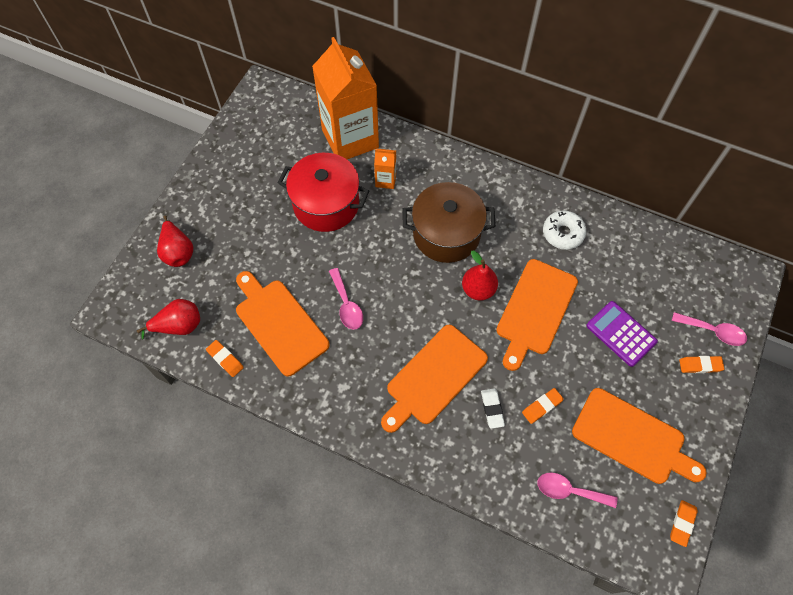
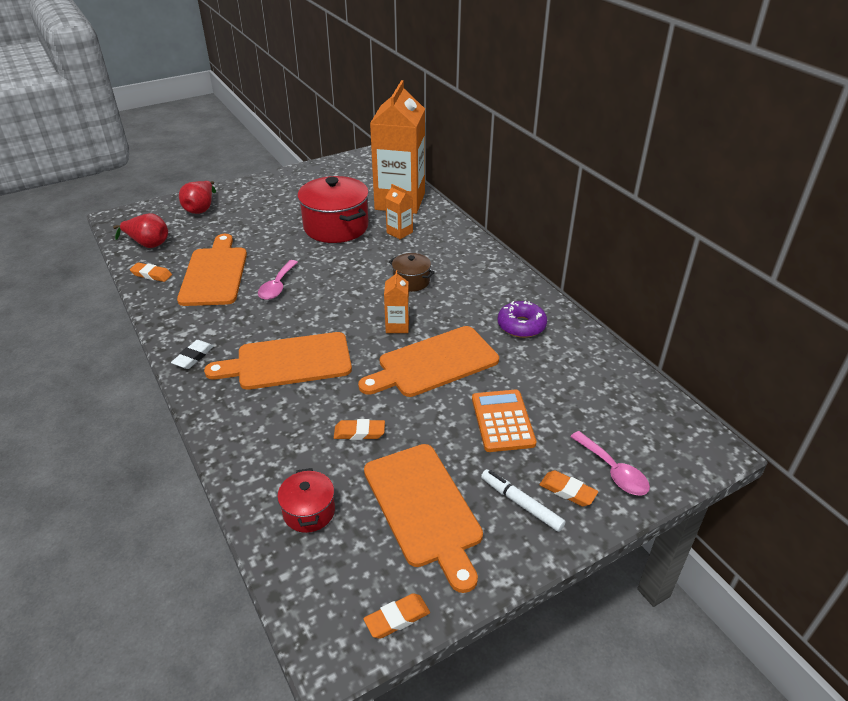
camera: 35 degrees right, 25 degrees down
orange eraser [206,340,244,377] -> orange eraser turned 60 degrees counterclockwise [130,262,172,282]
brown pot [403,182,496,263] -> brown pot [389,253,435,292], size x0.51
red pear [462,251,498,301] -> orange carton [384,270,409,333]
white eraser [481,388,505,429] -> white eraser moved to [171,340,214,369]
pink spoon [537,472,617,508] -> red pot [277,468,335,533]
white donut [543,210,586,250] -> purple donut [498,300,547,338]
purple calculator [586,301,658,367] -> orange calculator [472,389,537,452]
none -> white marker [481,469,566,532]

